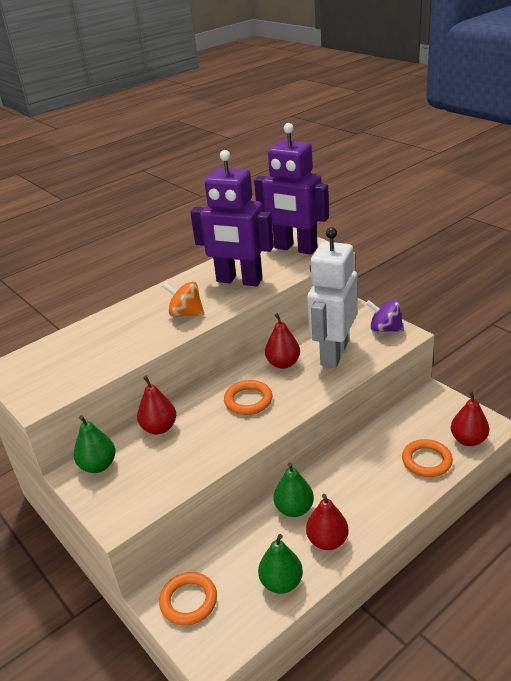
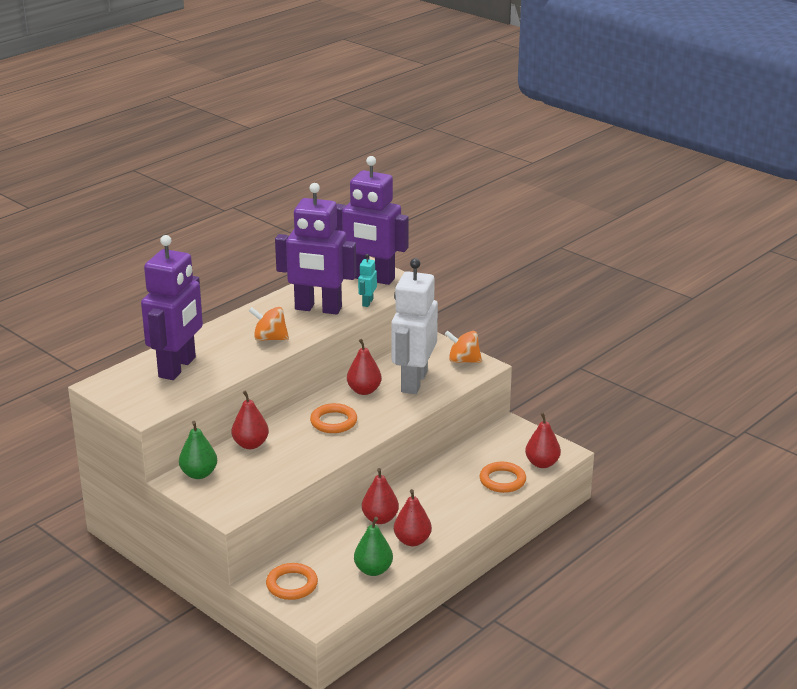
camera: 10 degrees left, 5 degrees down
green pear [274,463,314,517] -> red pear [362,468,399,524]
purple spinning top [366,300,404,332] -> orange spinning top [445,331,482,363]
none -> purple robot [141,235,203,380]
none -> turquoise robot [358,254,377,307]

